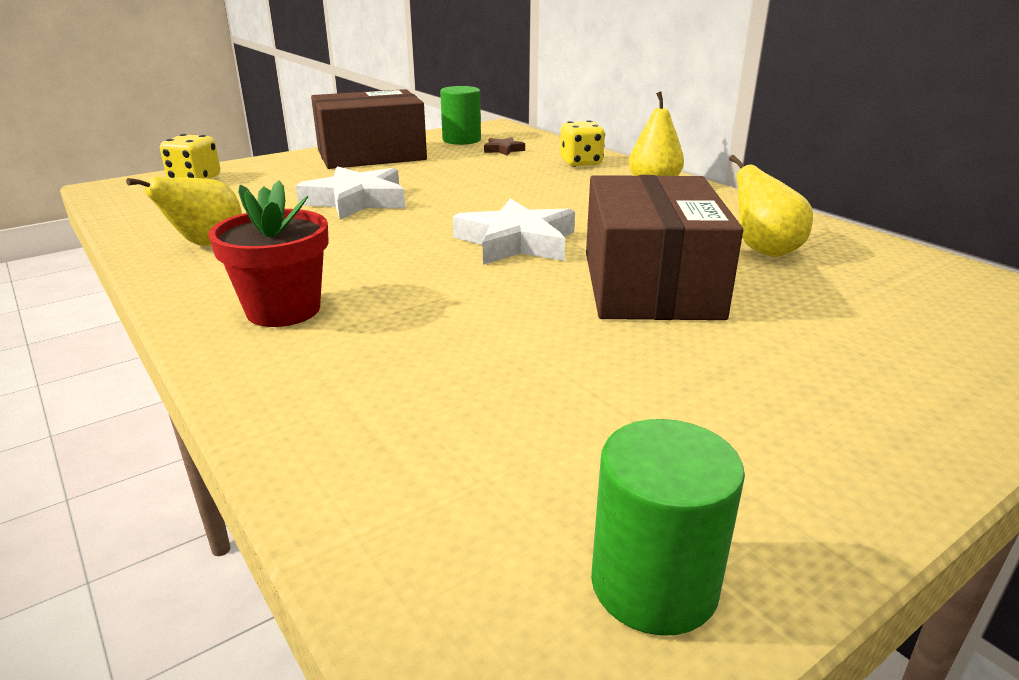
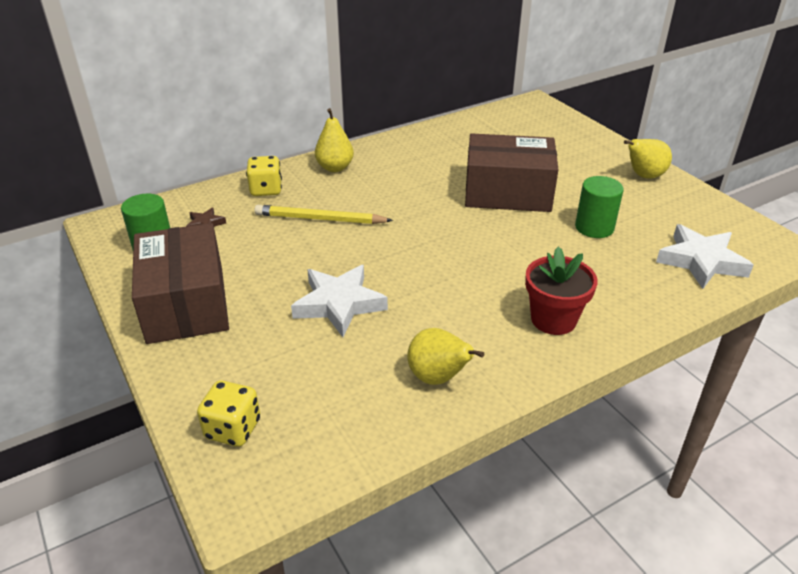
camera: 85 degrees left, 10 degrees up
white star [453,198,575,265] -> white star moved to [656,224,754,289]
green cylinder [591,419,745,636] -> green cylinder moved to [575,176,623,238]
yellow pear [729,155,813,257] -> yellow pear moved to [624,139,672,179]
none -> yellow pencil [254,205,393,224]

